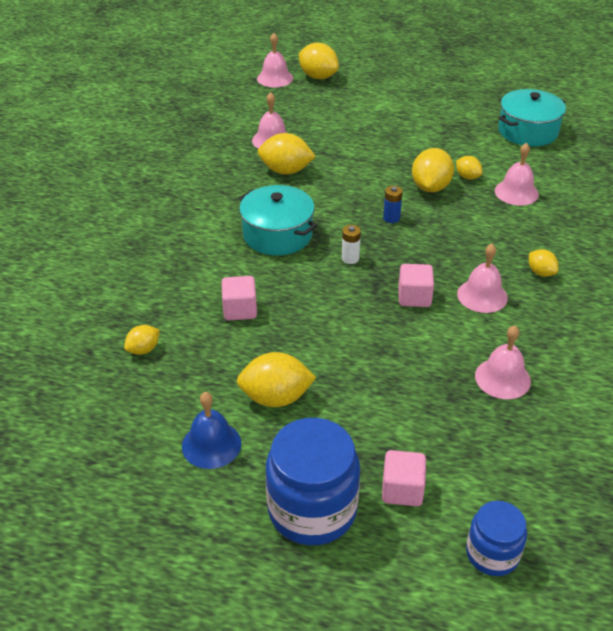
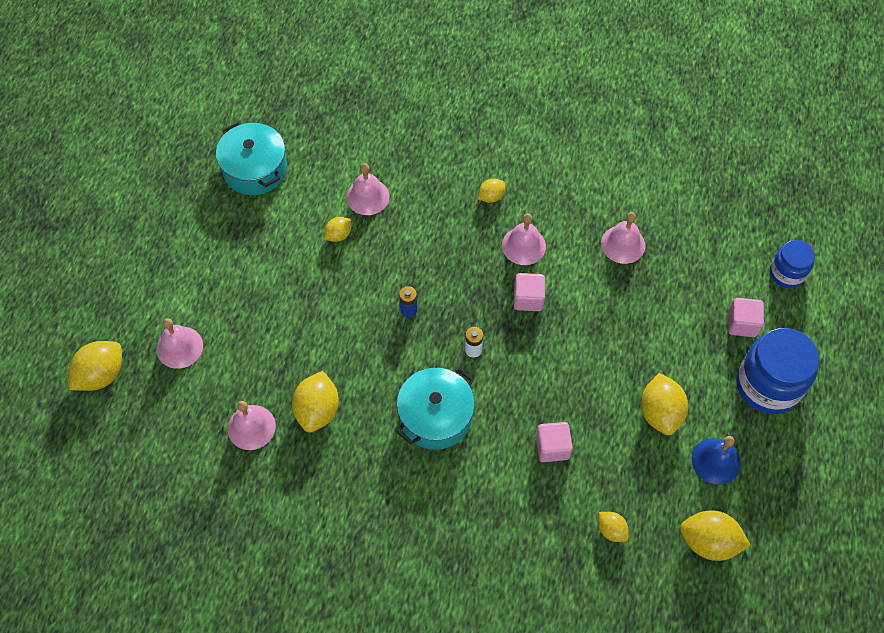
camera: 90 degrees left, 20 degrees up
pink bell [257,33,293,87] -> pink bell moved to [157,318,203,369]
yellow lemon [412,148,454,192] -> yellow lemon moved to [680,510,751,561]

